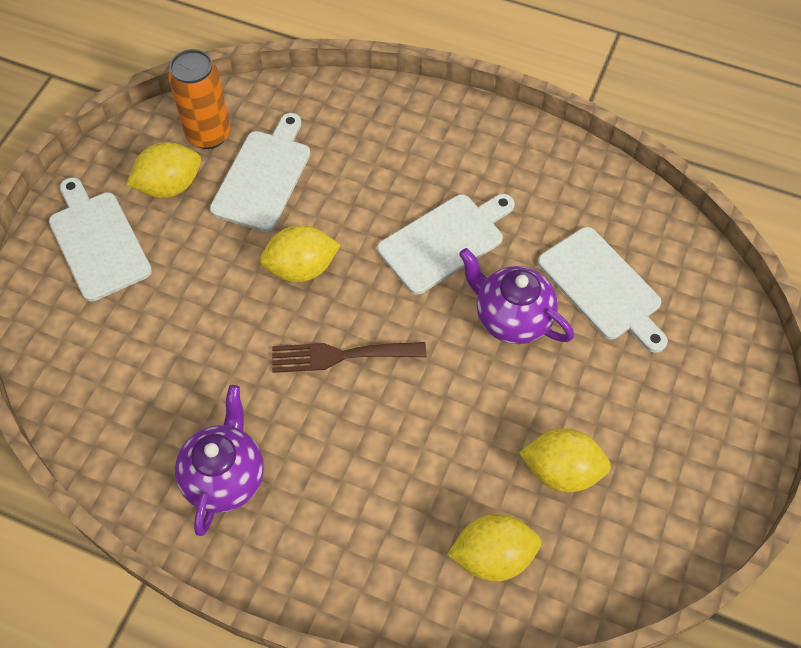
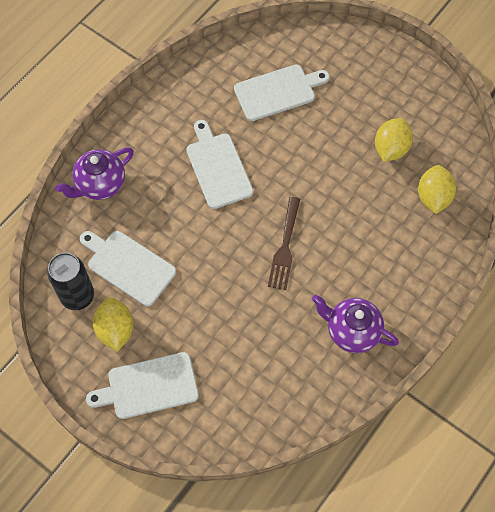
camera: 75 degrees left, 5 degrees up
orange can [168,49,231,149] -> black can [47,253,94,310]
yellow lemon [260,225,341,282] -> none
purple teapot [459,248,574,344] -> purple teapot moved to [55,148,134,200]

